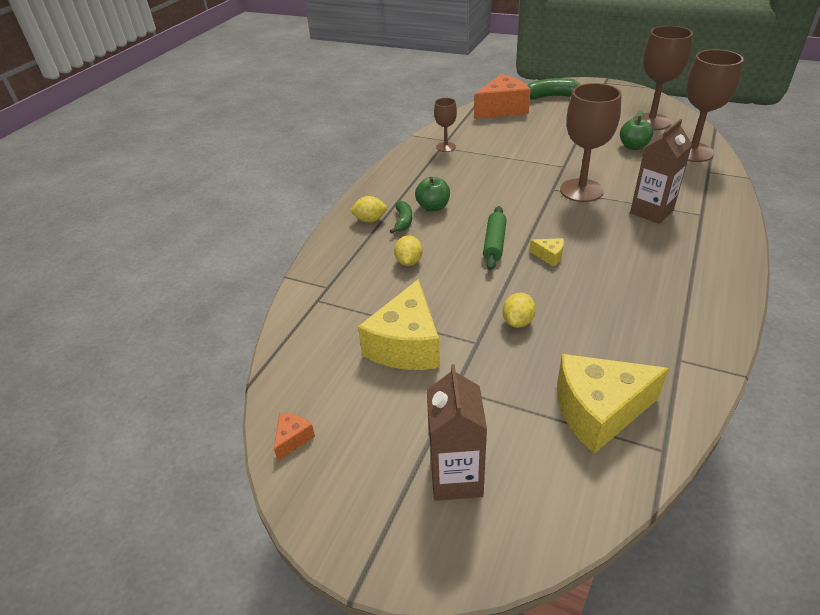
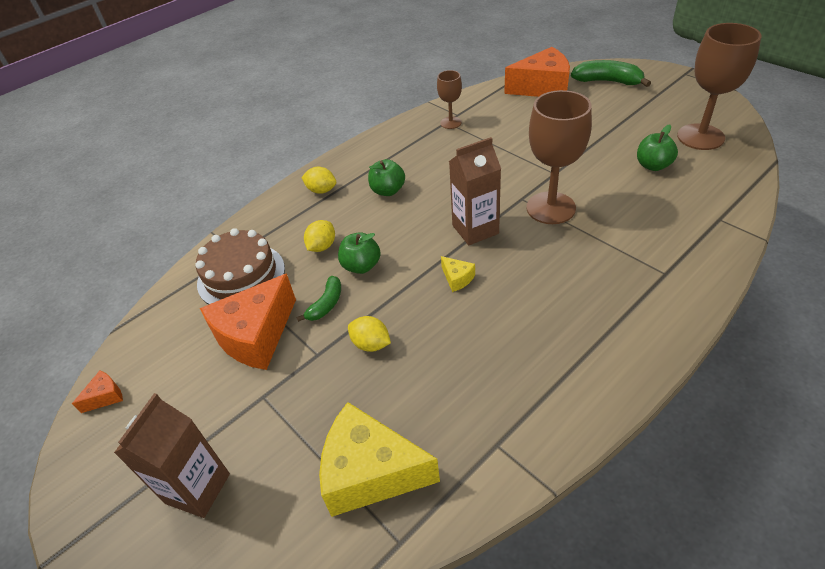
camera: 25 degrees right, 5 degrees up
yellow cheese [358,279,440,370] -> orange cheese [200,273,296,370]
green banana [390,201,412,233] -> green banana moved to [296,276,341,322]
green rolling pin [483,206,507,270] -> none
yellow lemon [502,293,536,328] -> yellow lemon turned 75 degrees clockwise [348,316,391,352]
brown carton [630,119,692,224] -> brown carton moved to [449,137,501,245]
brown goblet [686,49,744,162] -> none
none -> brown cake [195,228,285,304]
none -> green apple [338,232,381,274]

